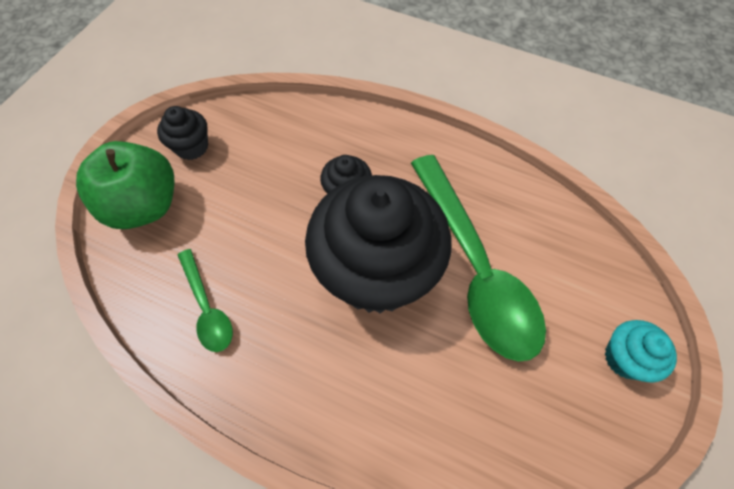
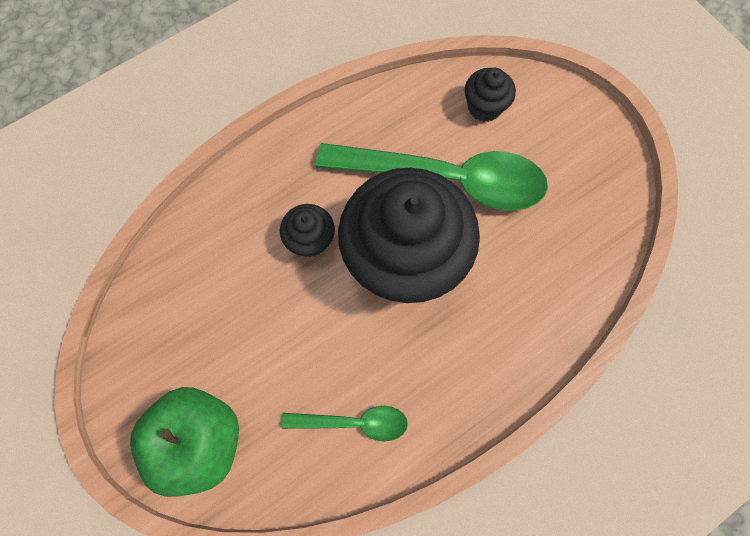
camera: 60 degrees left, 10 degrees up
black cupcake [157,106,208,160] -> black cupcake moved to [465,68,516,122]
turquoise cupcake [605,320,677,382] -> none

